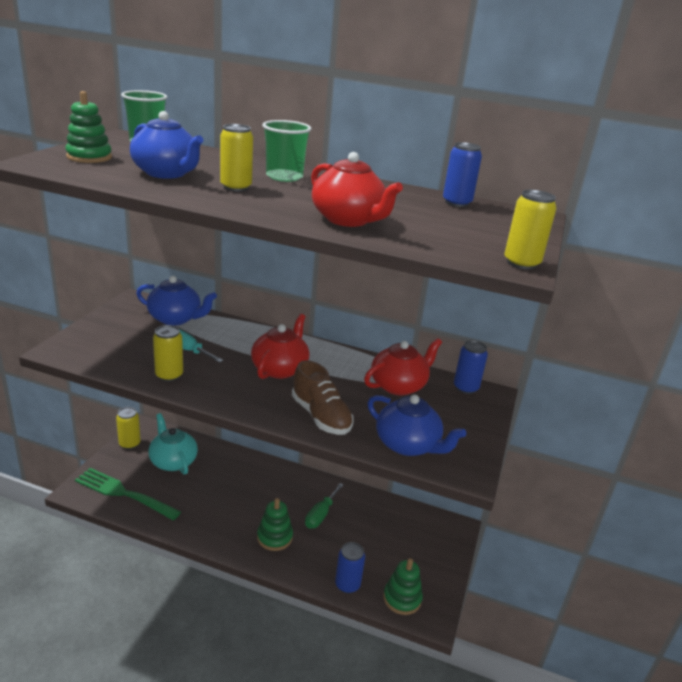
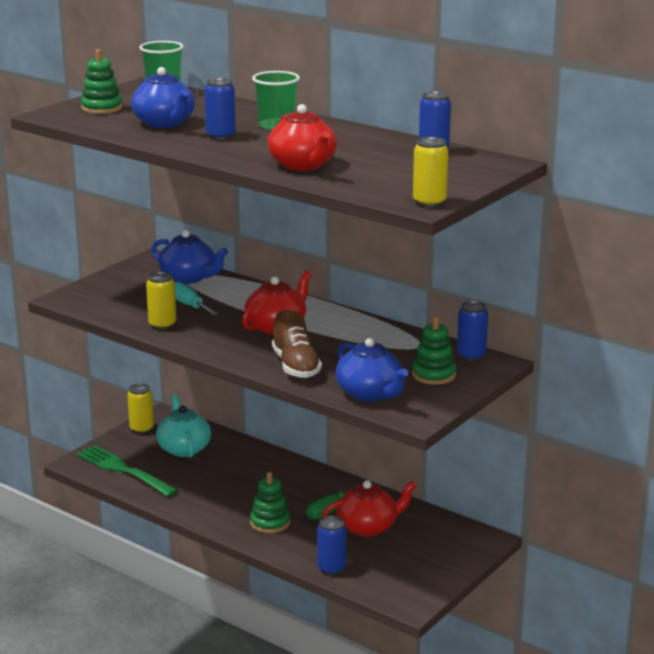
camera: 20 degrees right, 5 degrees down
yellow can [220,124,253,191] -> blue can [204,78,236,140]
red teapot [364,338,442,395] -> red teapot moved to [322,480,417,537]
green stacking toy [383,558,423,615] -> green stacking toy moved to [412,316,456,385]

